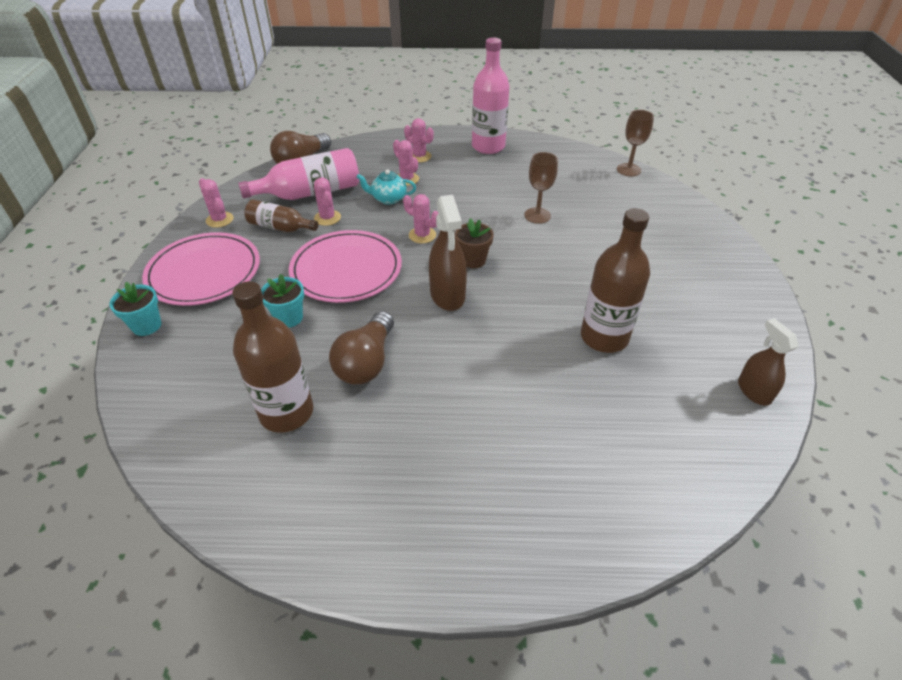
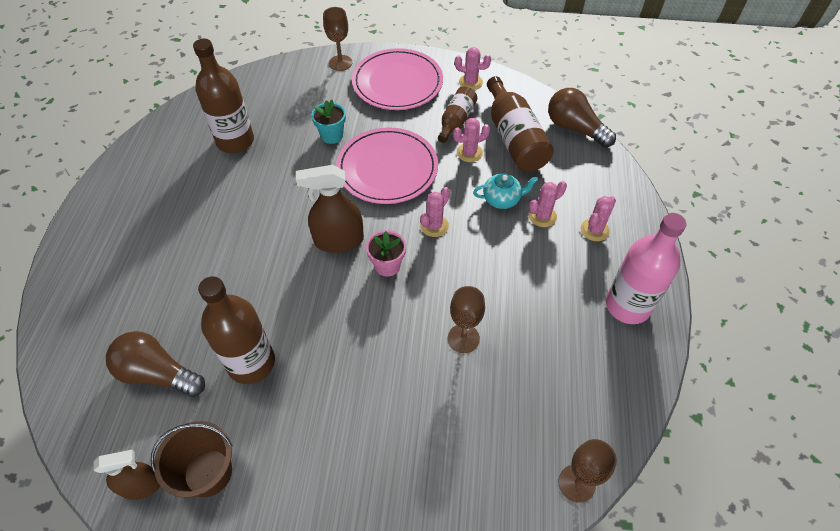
camera: 95 degrees right, 10 degrees up
turquoise flower pot [110,282,161,336] -> brown goblet [323,7,352,71]
pink cactus [199,178,233,228] -> pink cactus turned 45 degrees clockwise [455,47,491,90]
pink bottle [238,148,359,200] -> brown bottle [487,76,554,172]
brown light bulb [329,311,394,384] -> brown light bulb moved to [106,331,205,397]
turquoise teapot [356,169,416,205] -> turquoise teapot turned 75 degrees clockwise [473,174,538,209]
brown flower pot [455,218,494,268] -> pink flower pot [366,230,406,277]
none -> brown bucket [151,421,233,498]

